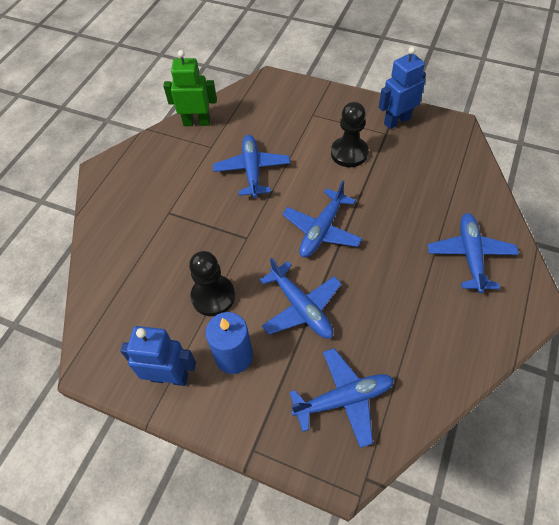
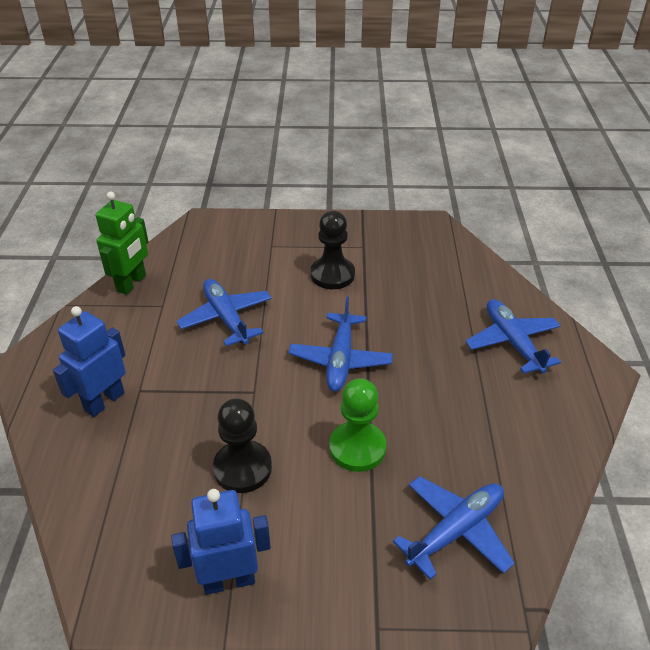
camera: 25 degrees left, 15 degrees down
green robot [163,50,217,126] -> green robot turned 135 degrees clockwise [96,192,149,295]
blue candle [205,312,253,374] -> none
blue plane [260,257,342,338] -> green pawn [329,378,386,472]
blue robot [379,47,426,129] -> blue robot moved to [53,306,126,417]

